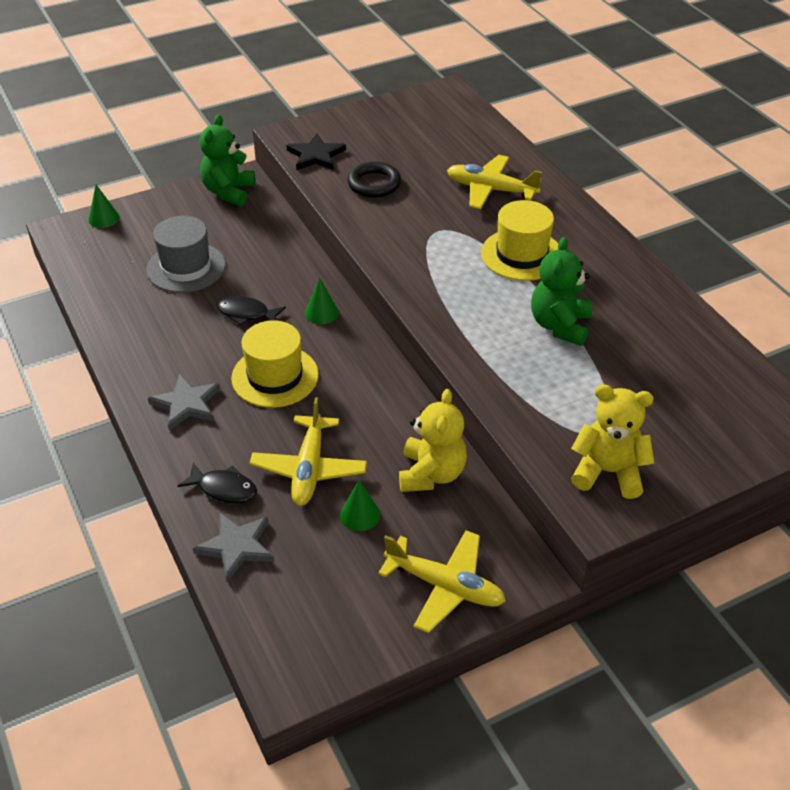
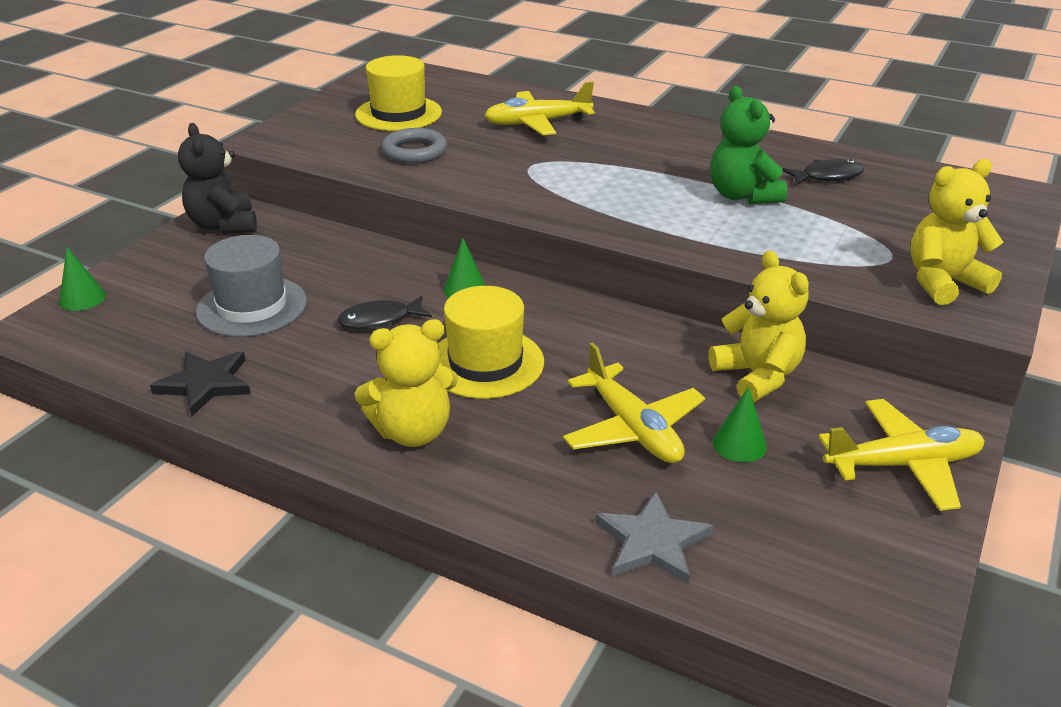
camera: 35 degrees left, 10 degrees down
grey star [148,373,220,430] -> yellow teddy bear [355,319,458,447]
black fish [177,463,257,503] -> black fish moved to [782,159,864,185]
green teddy bear [199,115,255,206] -> black teddy bear [178,123,257,234]
black star [286,133,346,170] -> black star moved to [150,351,251,416]
black ring [347,162,401,198] -> grey ring [381,128,447,163]
yellow hat [481,200,558,281] -> yellow hat moved to [355,55,442,131]

